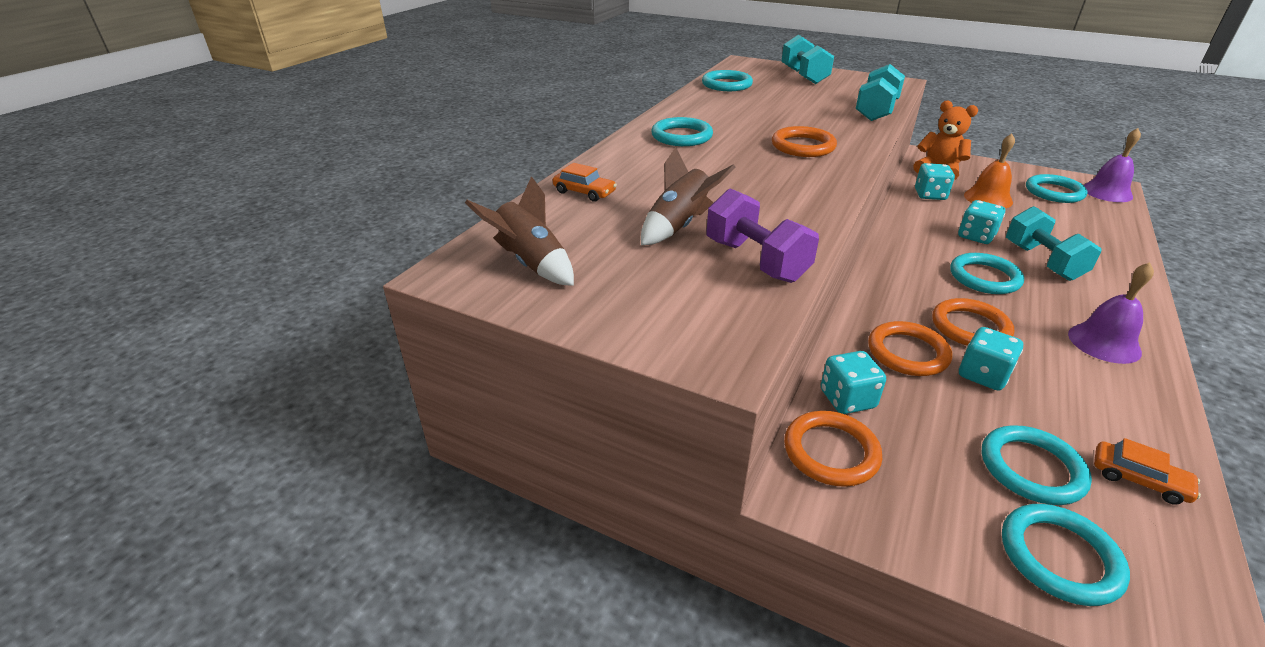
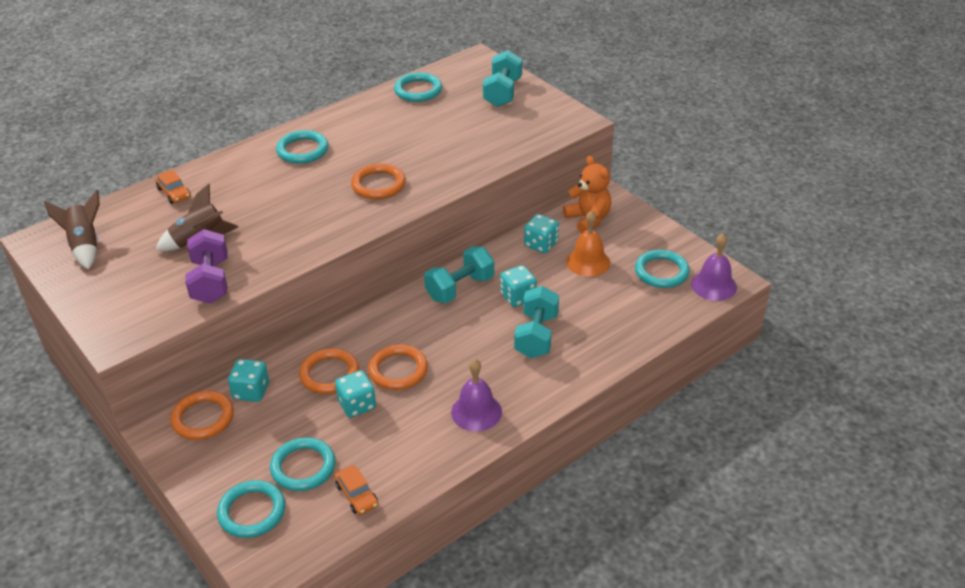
camera: 25 degrees right, 5 degrees up
turquoise dumbbell [856,64,905,121] -> turquoise dumbbell moved to [424,246,494,303]
turquoise ring [950,253,1024,294] -> none

